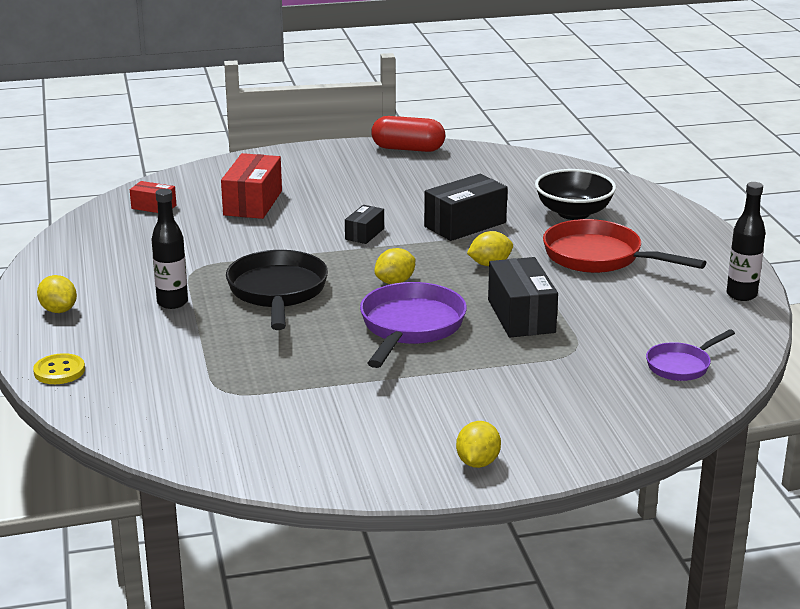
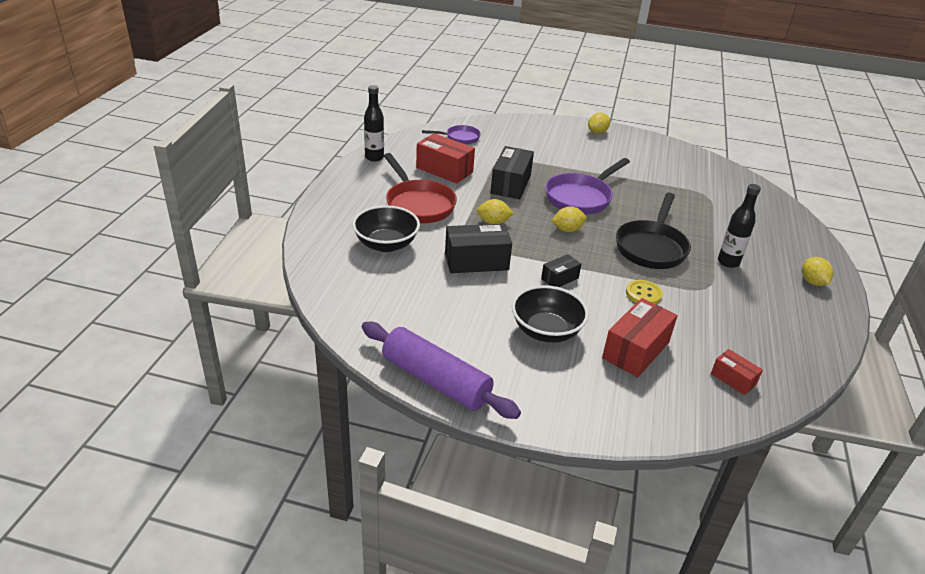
camera: 155 degrees left, 10 degrees up
yellow button [33,353,85,384] -> yellow button moved to [626,280,663,304]
red capsule [371,116,445,152] -> purple rolling pin [362,322,521,419]
none -> red box [416,133,475,184]
none -> black bowl [512,285,589,343]

